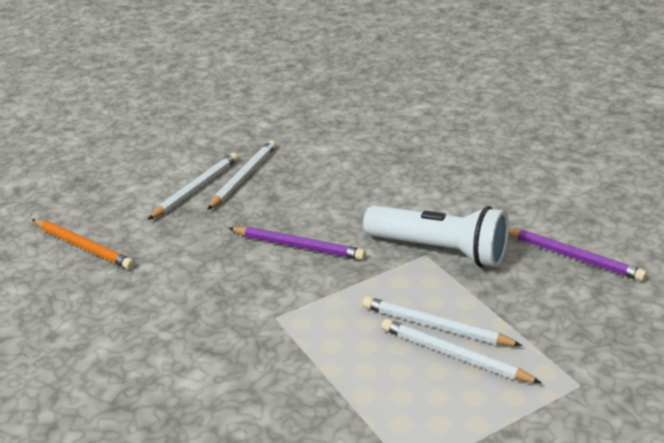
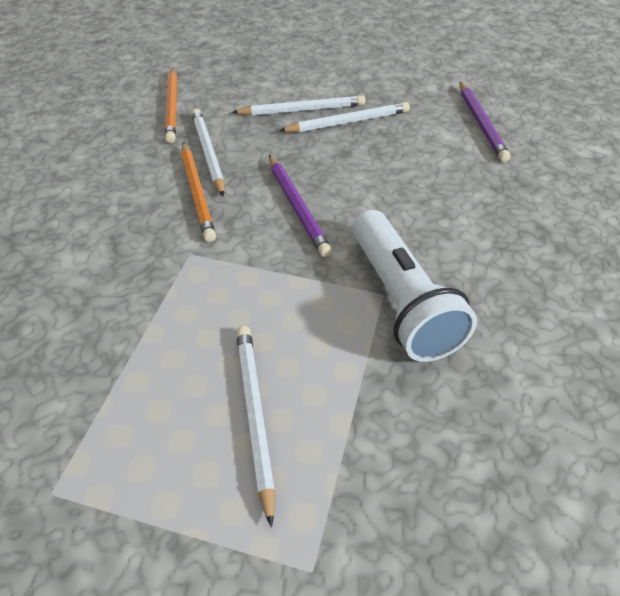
camera: 45 degrees right, 15 degrees up
white pencil [363,297,522,346] -> white pencil moved to [191,109,224,197]
purple pencil [509,228,647,281] -> purple pencil moved to [460,82,510,162]
none -> orange pencil [181,142,216,242]

